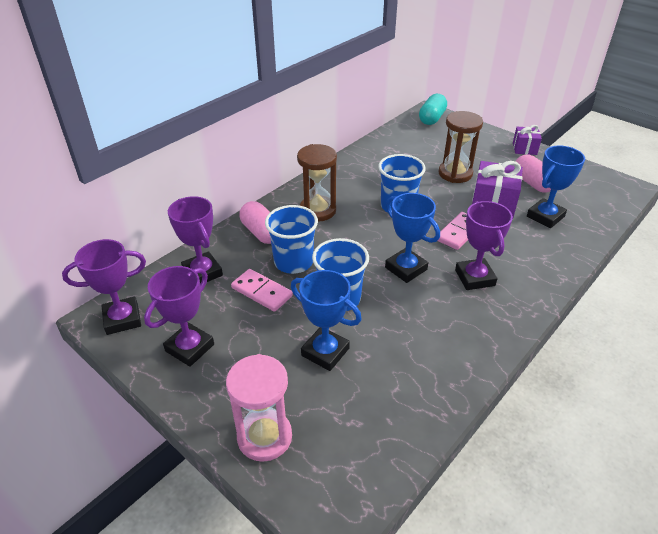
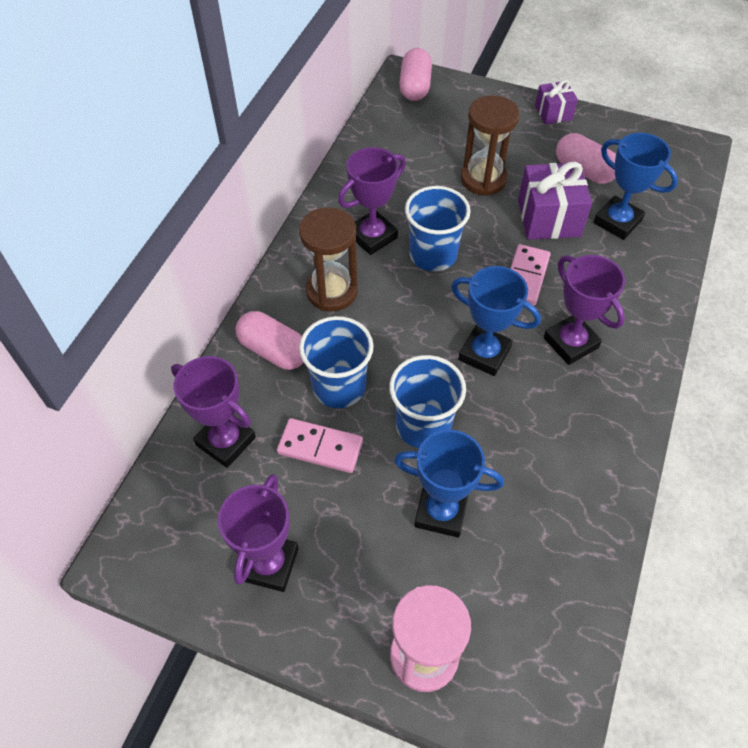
camera: 20 degrees left, 15 degrees up
purple trophy [62,239,146,335] -> purple trophy moved to [338,147,406,255]
turquoise capsule [419,94,447,125] -> pink capsule [399,48,432,101]
blue trophy [527,146,585,228] -> blue trophy turned 75 degrees counterclockwise [594,133,678,240]

